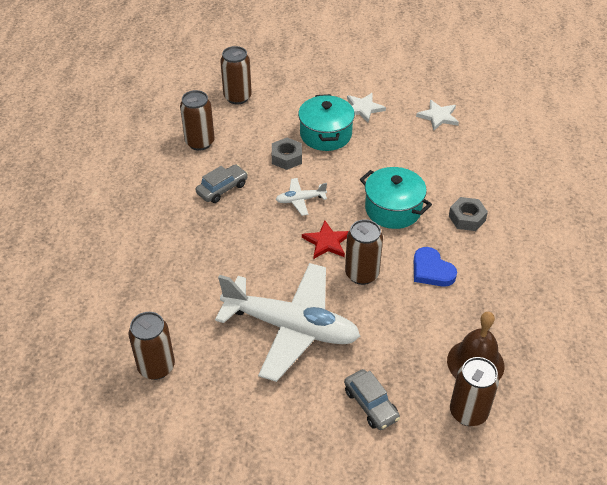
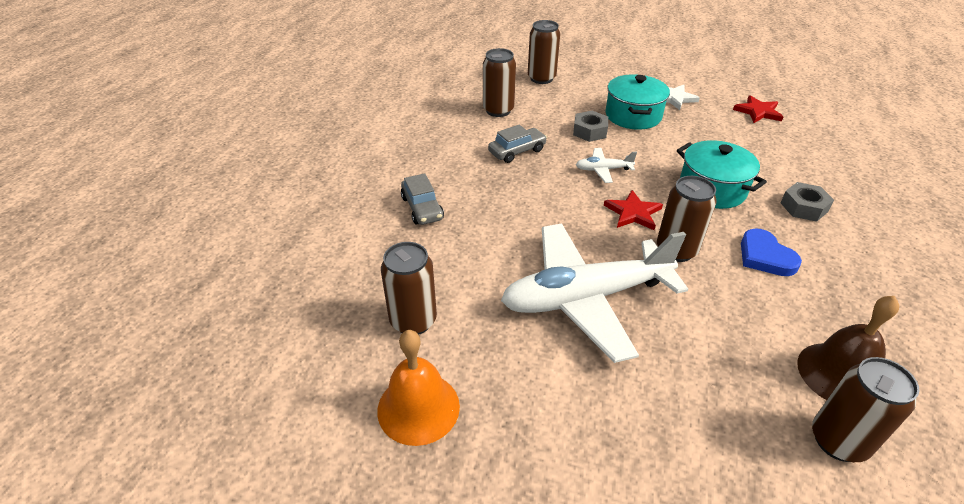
camera: 10 degrees right, 5 degrees down
white plane [215,263,360,382] -> white plane turned 135 degrees clockwise [501,223,688,363]
grey car [344,369,400,430] -> grey car moved to [401,173,444,225]
white star [416,100,459,131] -> red star [733,95,783,123]
none -> orange bell [377,330,460,446]

